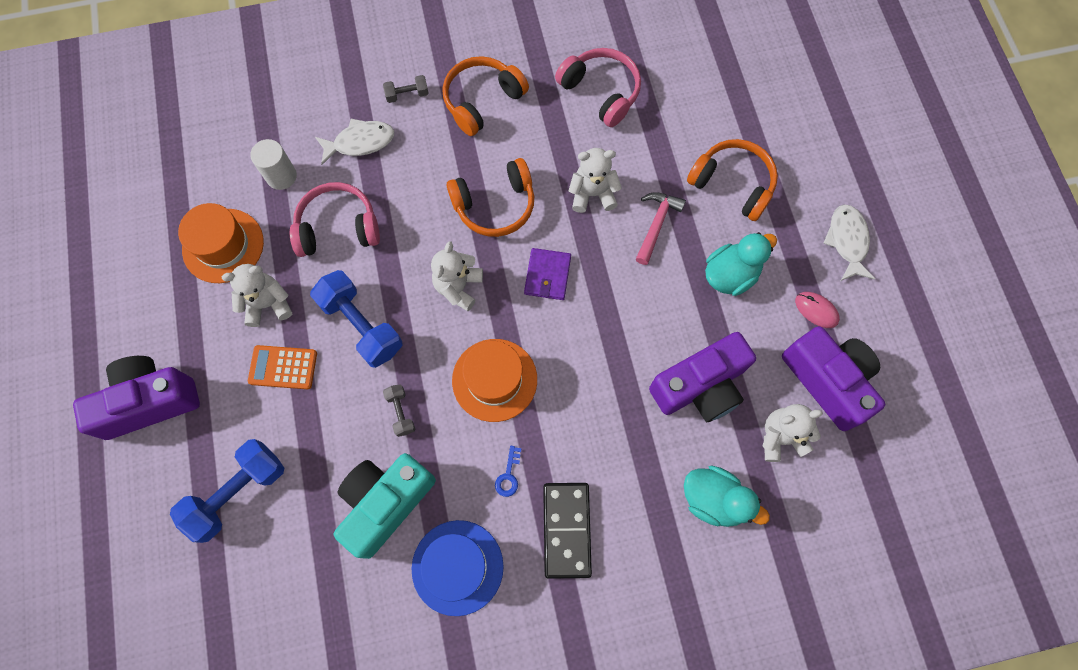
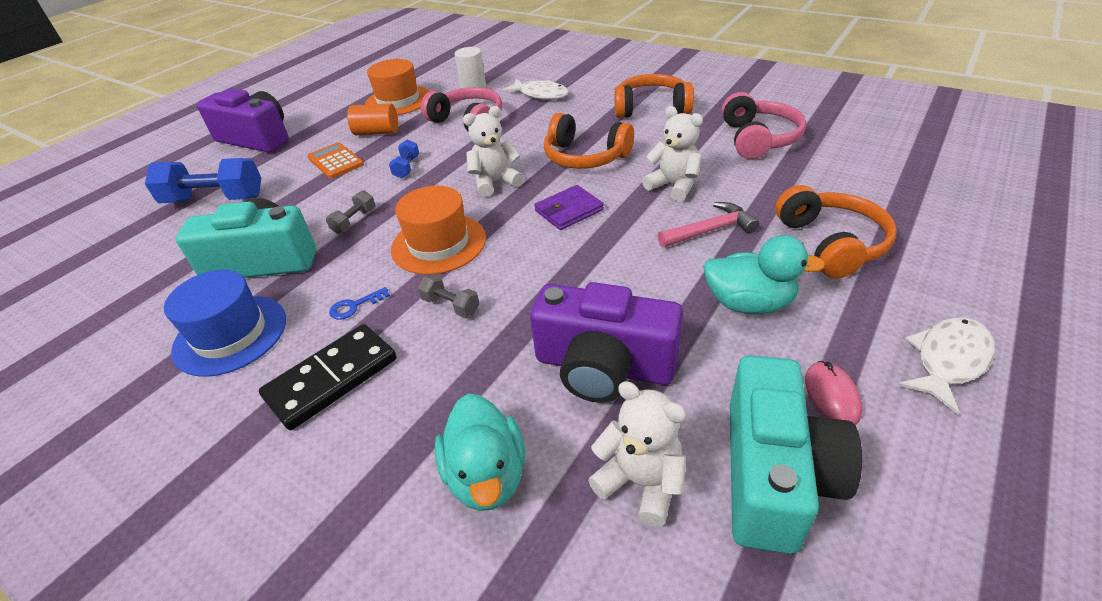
camera: 50 degrees right, 30 degrees down
white teddy bear [222,264,292,327] -> orange cylinder [347,103,398,135]
blue dumbbell [310,270,402,368] -> blue dumbbell [389,139,419,178], size x0.48
grey dumbbell [383,75,429,103] -> grey dumbbell moved to [418,275,479,317]
purple camera [782,326,885,431] -> turquoise camera [730,355,862,554]

